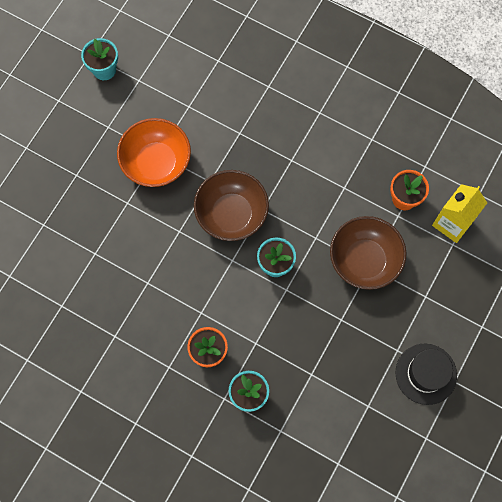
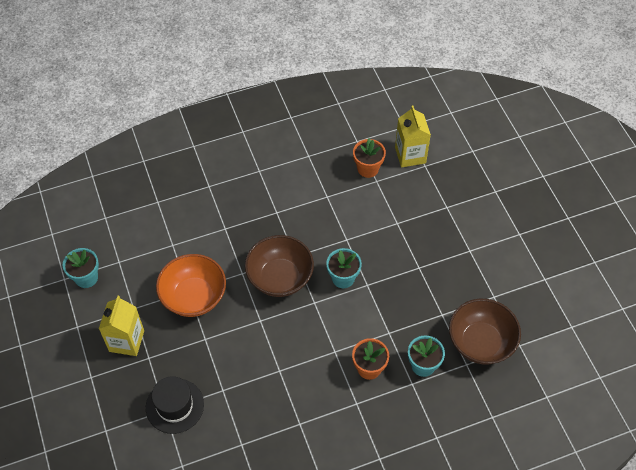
camera: 50 degrees left, 15 degrees down
brown bowl [330,216,406,290] -> brown bowl moved to [449,299,521,364]
black hat [395,344,457,405] -> black hat moved to [146,376,204,434]
none -> yellow carton [99,296,144,356]

